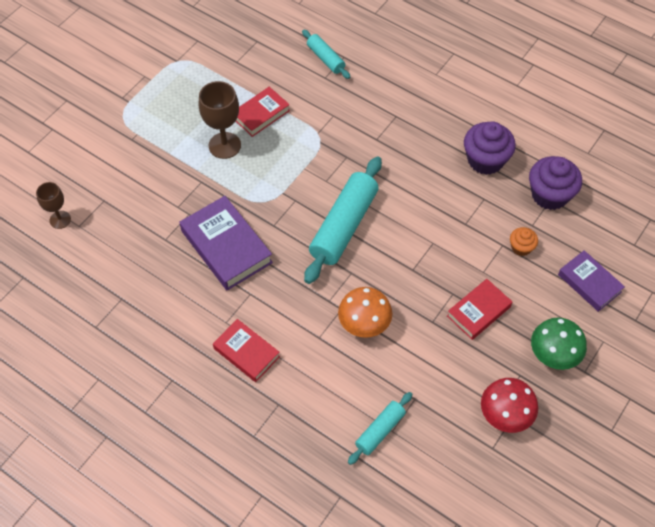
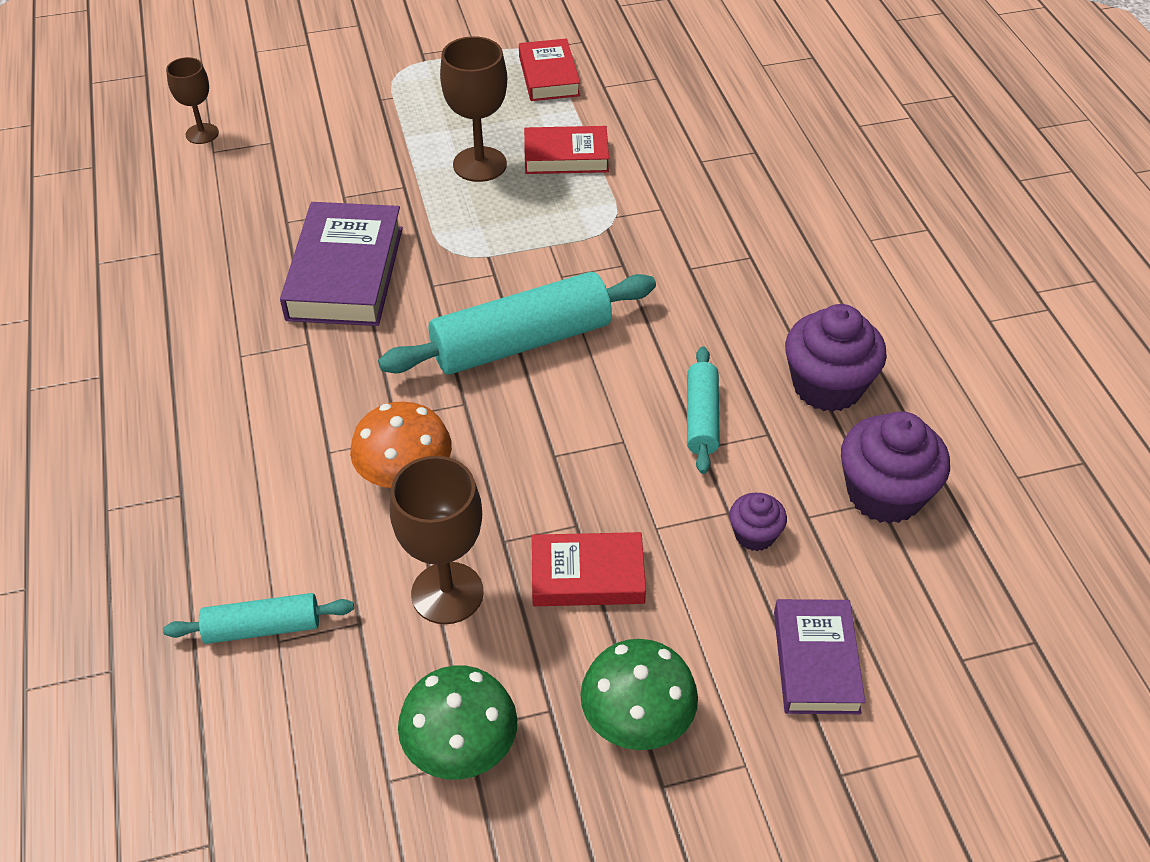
camera: 40 degrees right, 10 degrees down
red book [213,319,280,382] -> red book moved to [519,38,580,101]
turquoise rolling pin [302,30,350,79] -> turquoise rolling pin moved to [687,346,720,474]
red mushroom [481,378,538,433] -> green mushroom [398,665,517,780]
orange cupcake [510,227,538,256] -> purple cupcake [730,493,787,551]
none -> brown goblet [390,456,484,624]

